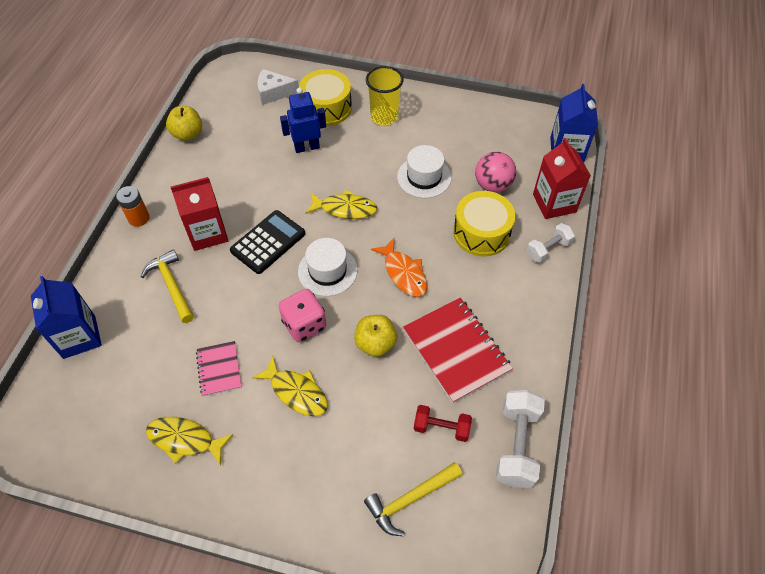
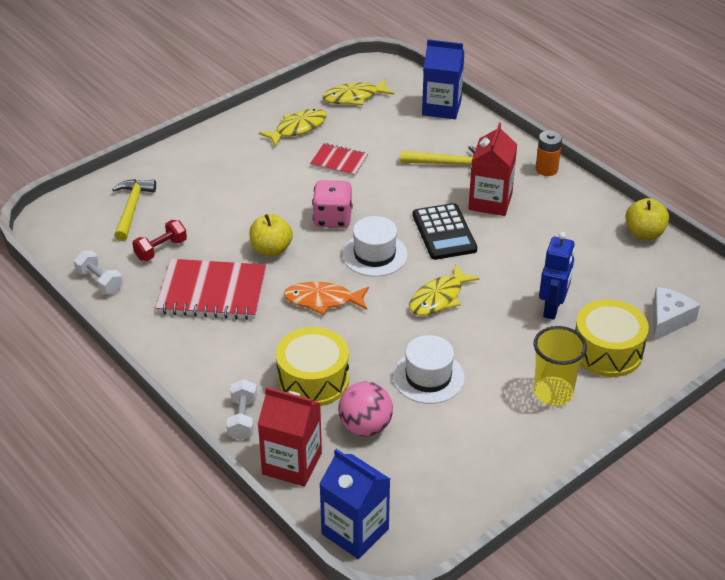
camera: 125 degrees right, 15 degrees down
pink notebook [196,341,242,397] -> red notebook [310,143,368,177]
yellow fish [252,356,328,416] -> yellow fish moved to [323,79,394,105]
white dumbbell [496,390,545,488] -> white dumbbell [74,251,123,294], size x0.63

